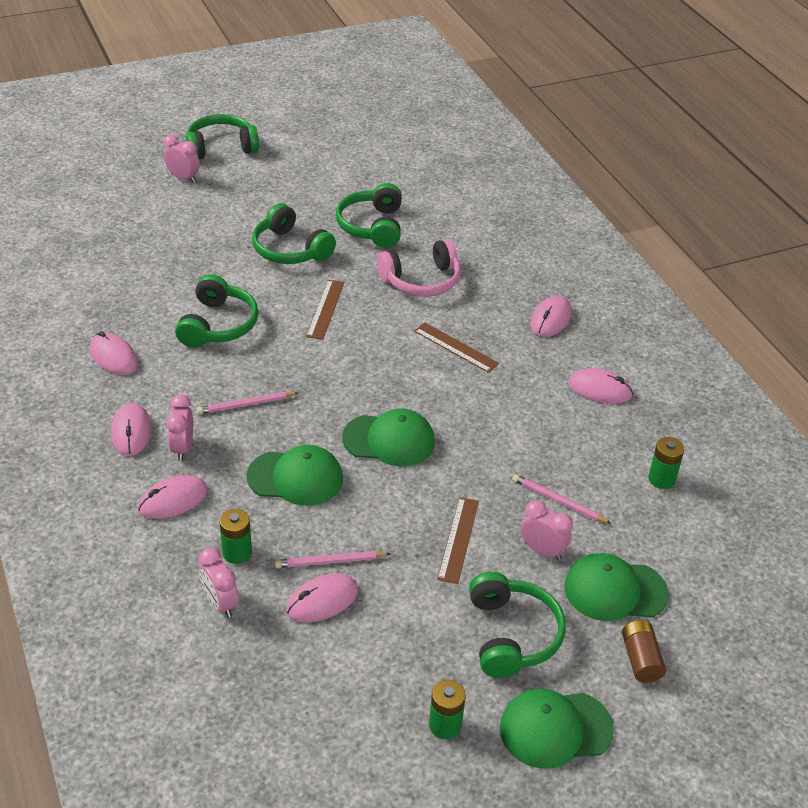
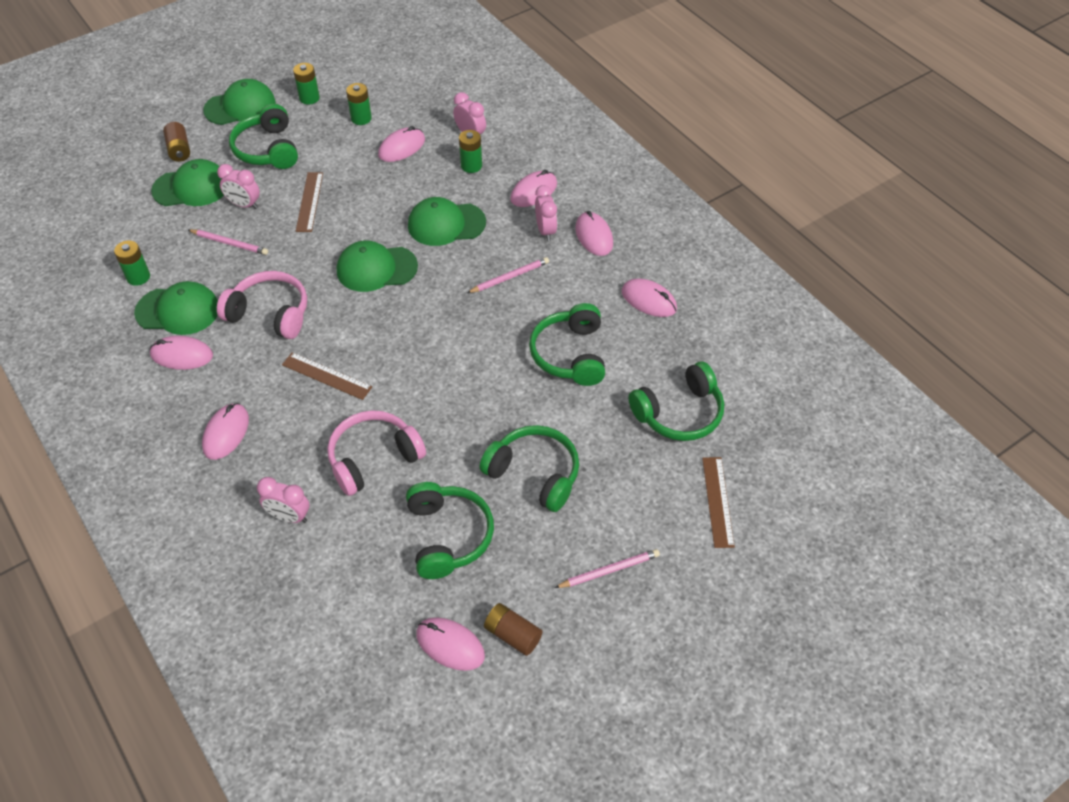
camera: 170 degrees right, 10 degrees up
pink clock [164,135,200,183] -> pink clock moved to [257,477,309,523]
green headphones [186,114,259,159] -> green headphones moved to [629,362,724,441]
pink pencil [275,551,391,568] -> pink pencil moved to [555,549,660,588]
brown ruler [306,280,344,340] -> brown ruler moved to [702,457,735,548]
none -> green cap [134,281,218,335]
none -> pink headphones [217,271,307,339]
none -> green battery [346,83,372,125]
none -> pink mouse [416,617,485,671]
none -> brown battery [484,603,542,656]

